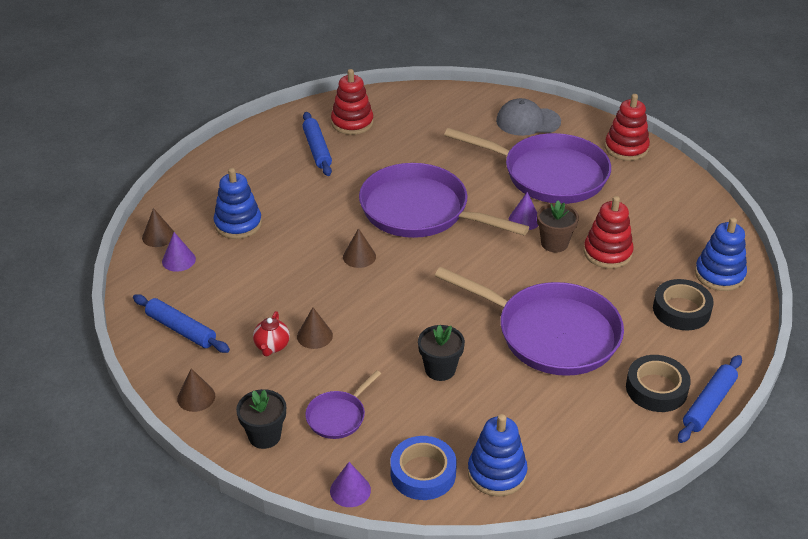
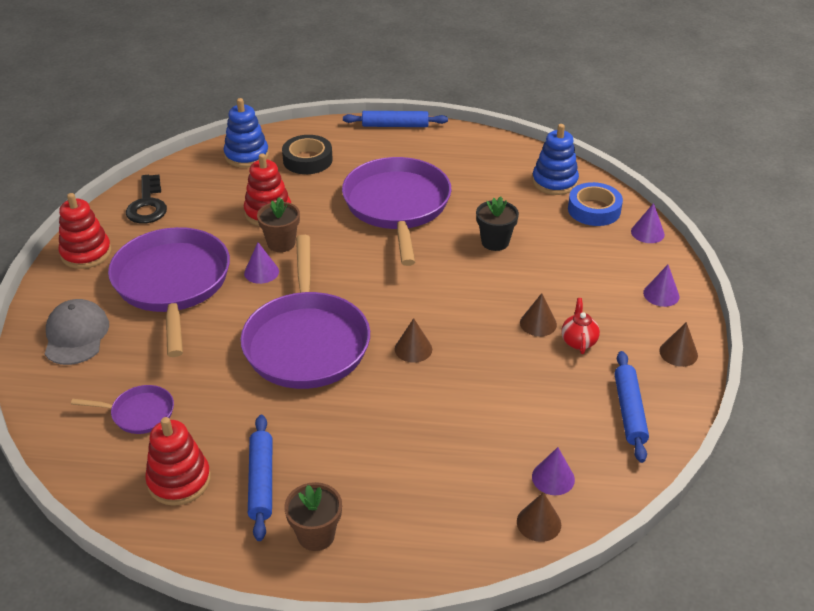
camera: 125 degrees left, 0 degrees up
blue stacking toy [214,168,262,239] -> none
black flower pot [236,389,286,449] -> purple cone [643,265,680,307]
red teapot [253,311,290,356] -> red teapot turned 60 degrees counterclockwise [561,298,600,354]
blue rolling pin [303,112,332,176] -> blue rolling pin turned 45 degrees counterclockwise [248,415,272,541]
purple pan [305,370,381,439] -> purple pan moved to [71,385,174,434]
grey cap [496,98,561,136] -> grey cap turned 150 degrees counterclockwise [45,299,109,365]
black tape [626,355,691,412] -> none
none -> black key [126,175,167,224]
none -> brown flower pot [284,482,342,551]

